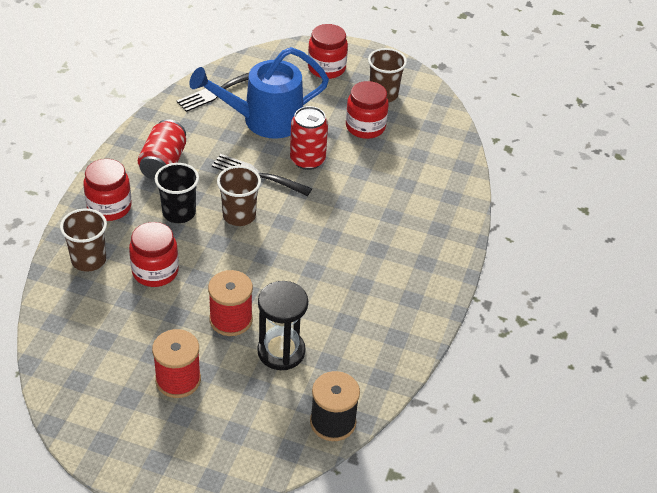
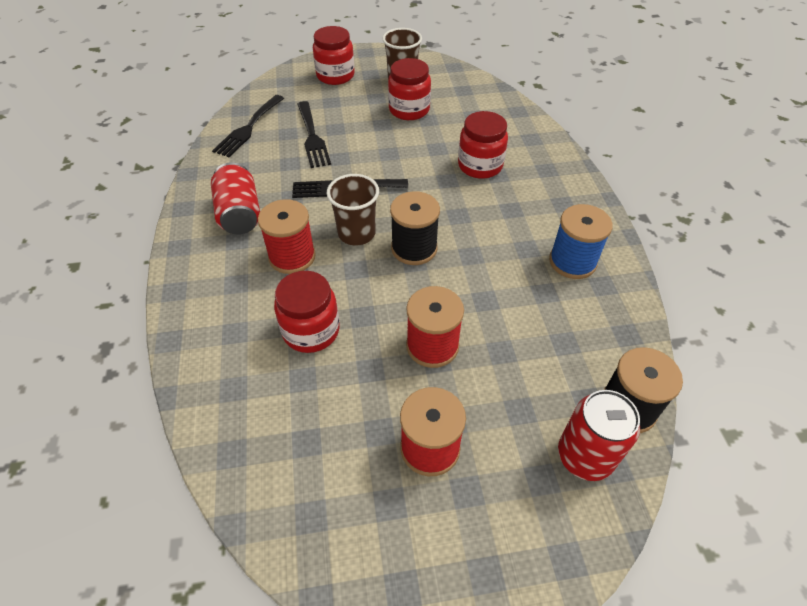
camera: 25 degrees left, 5 degrees up
brown cup [60,208,107,272] -> none
red jar [84,159,132,221] -> red jar moved to [458,111,508,179]
black cup [155,163,199,223] -> red spool [258,199,316,274]
blue watering can [189,47,329,139] -> black fork [297,101,331,168]
black hourglass [257,281,308,370] -> none
red can [290,106,328,170] -> red can moved to [558,390,640,481]
none -> black spool [390,191,440,265]
none -> blue spool [549,204,613,279]

